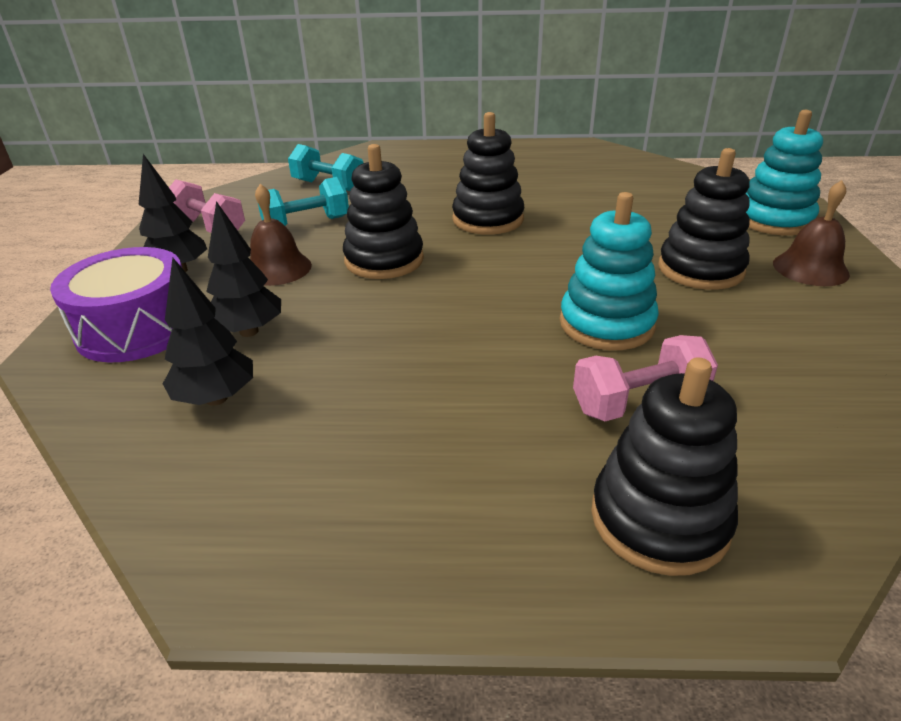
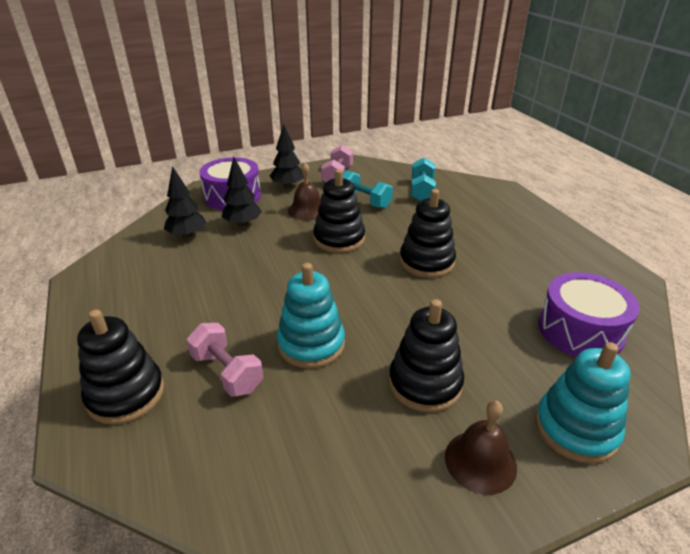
camera: 65 degrees right, 0 degrees up
none -> purple drum [538,272,640,357]

